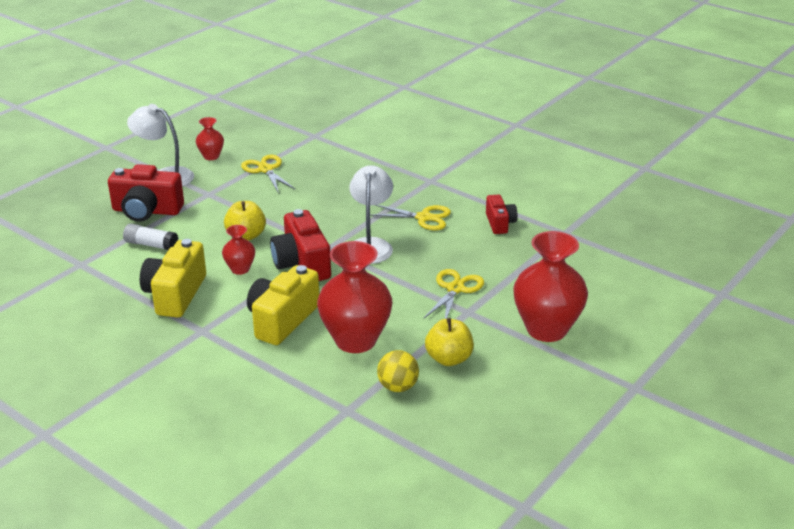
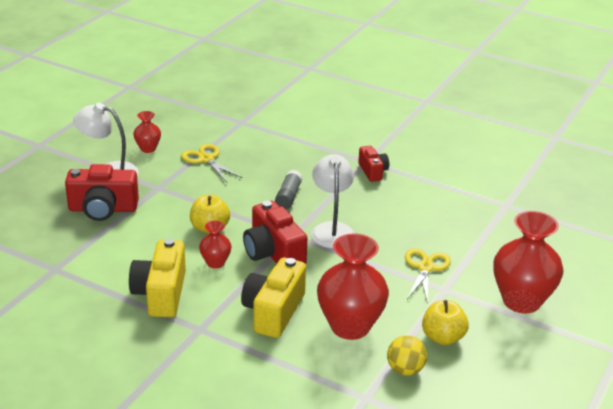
camera: 10 degrees left, 0 degrees up
white glue stick [123,224,178,250] -> none
yellow scissors [370,205,451,231] -> none
red camera [486,195,518,234] -> red camera moved to [359,146,389,182]
none -> grey glue stick [275,170,302,209]

